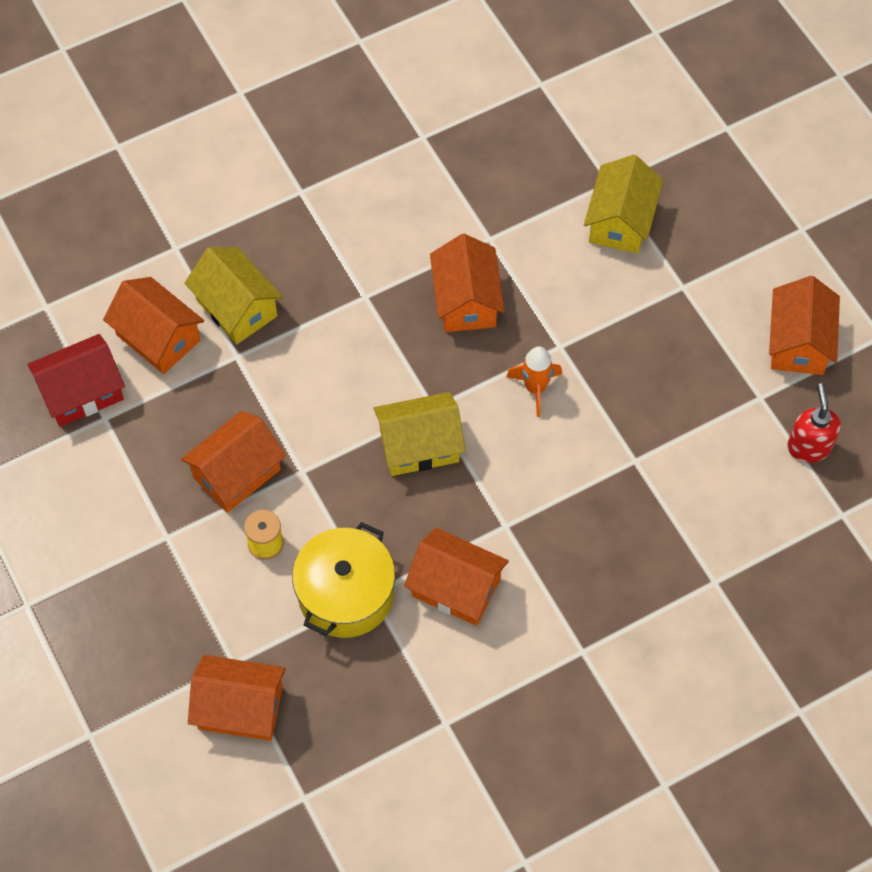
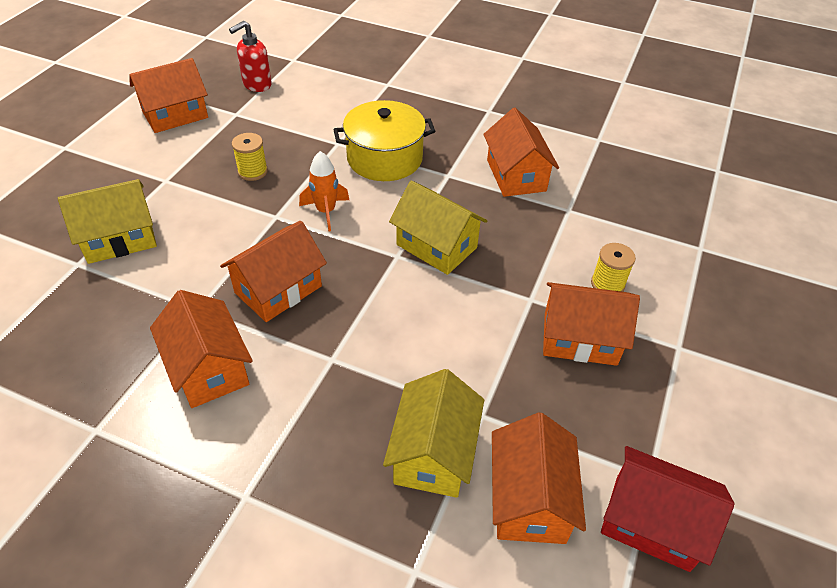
camera: 130 degrees left, 15 degrees down
orange house [188,655,286,741] -> orange house moved to [150,290,253,408]
yellow pot [292,522,395,638] -> yellow pot moved to [333,100,435,181]
none -> yellow spool [232,133,268,181]

